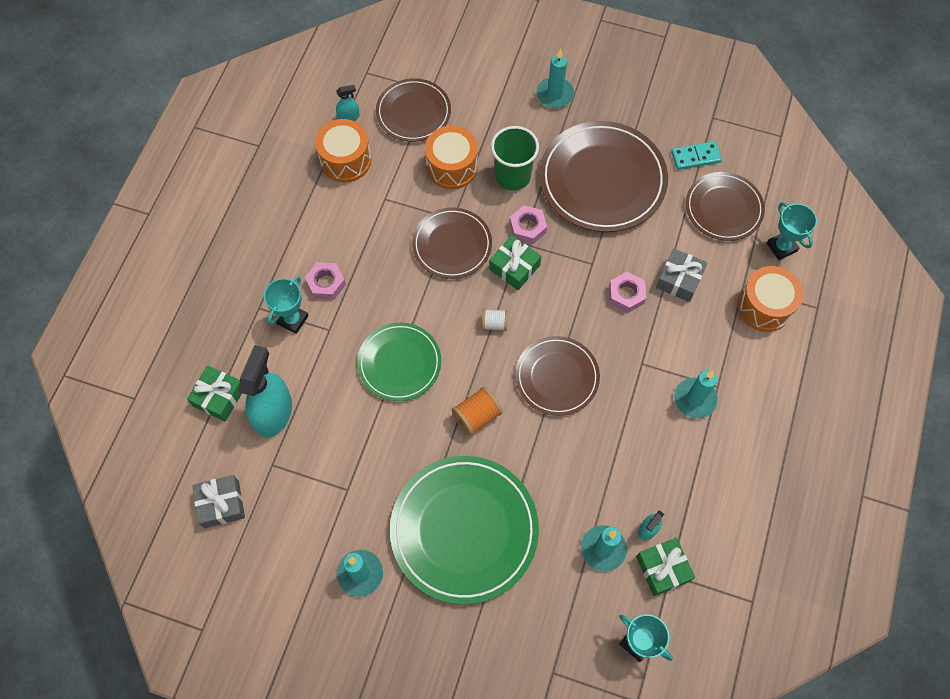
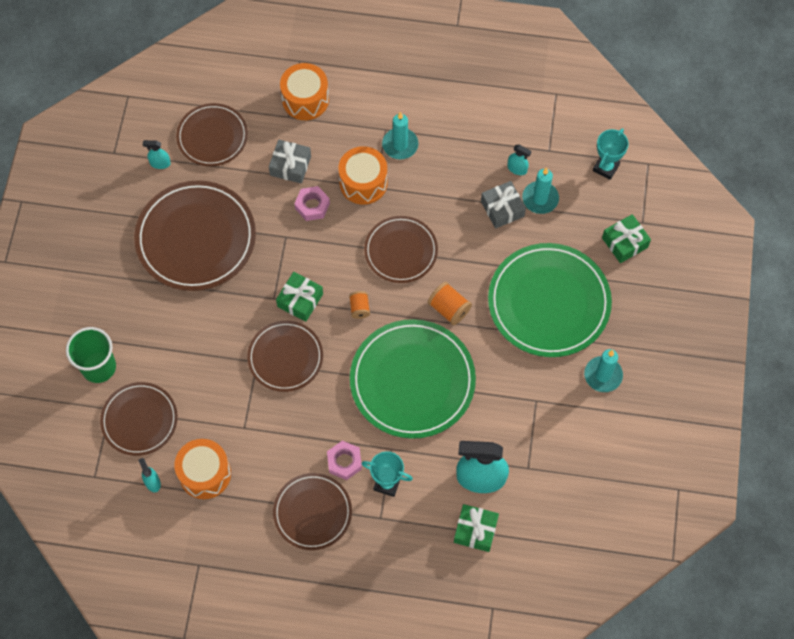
camera: 100 degrees left, 0 degrees up
grey gift [192,475,245,528] -> grey gift moved to [481,181,526,229]
green plate [357,323,441,401] -> green plate [350,319,476,439], size x1.65
orange drum [425,126,478,189] -> orange drum moved to [338,146,388,205]
white spool [482,309,508,331] -> orange spool [349,291,370,319]
green cup [491,126,539,191] -> green cup moved to [66,327,116,383]
pink nut [509,205,547,244] -> none
turquoise candle [536,49,574,108] -> none
green gift [636,538,695,596] -> green gift moved to [602,214,651,263]
turquoise domino [671,141,722,170] -> turquoise spray bottle [143,140,171,169]
turquoise trophy [767,202,817,260] -> none
none -> brown plate [273,473,352,550]

